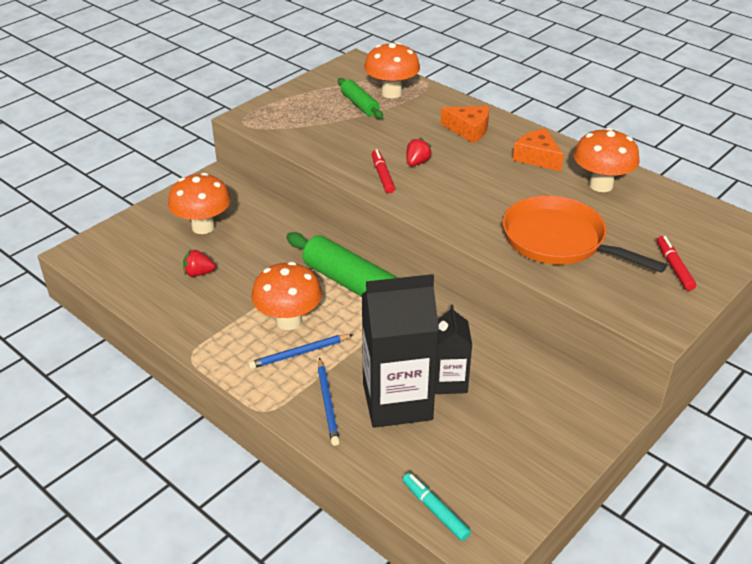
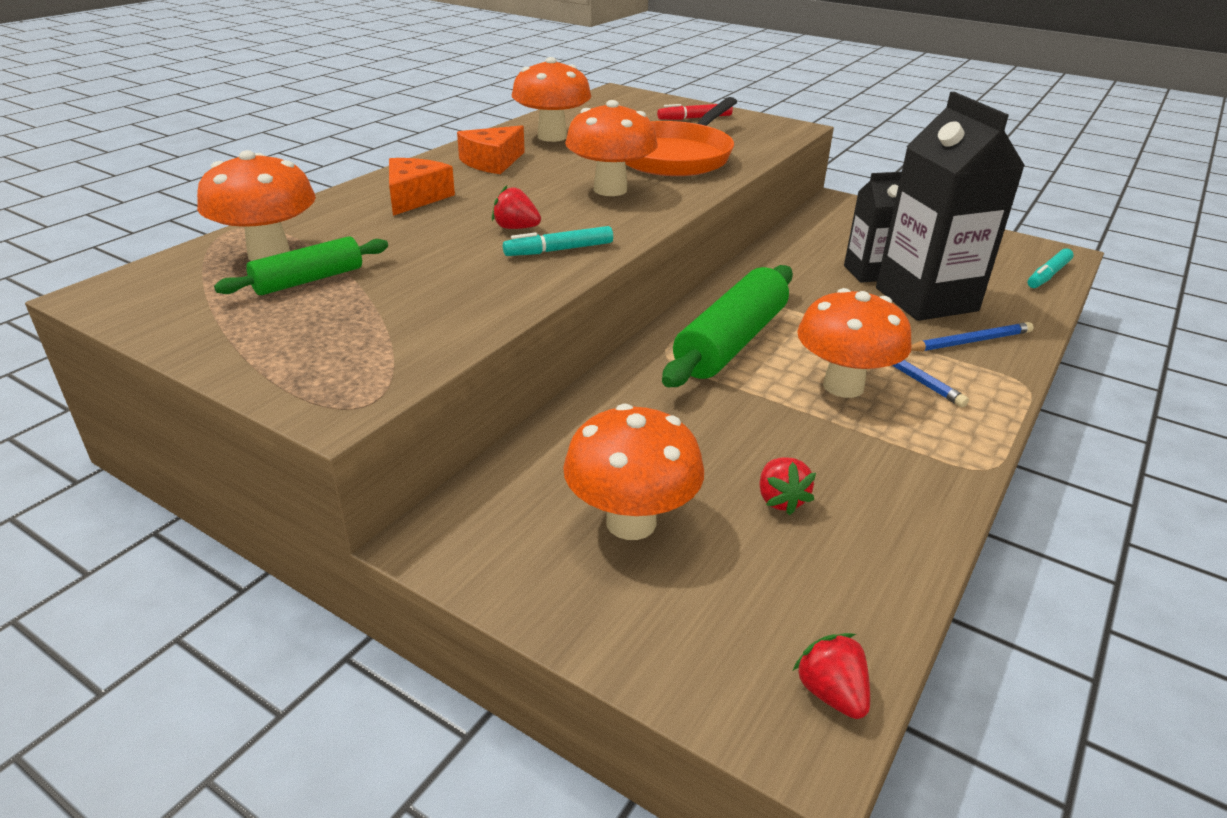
camera: 100 degrees left, 5 degrees down
red marker [372,149,395,193] -> turquoise marker [503,226,613,256]
none -> orange mushroom [565,100,658,196]
none -> red strawberry [793,633,870,719]

